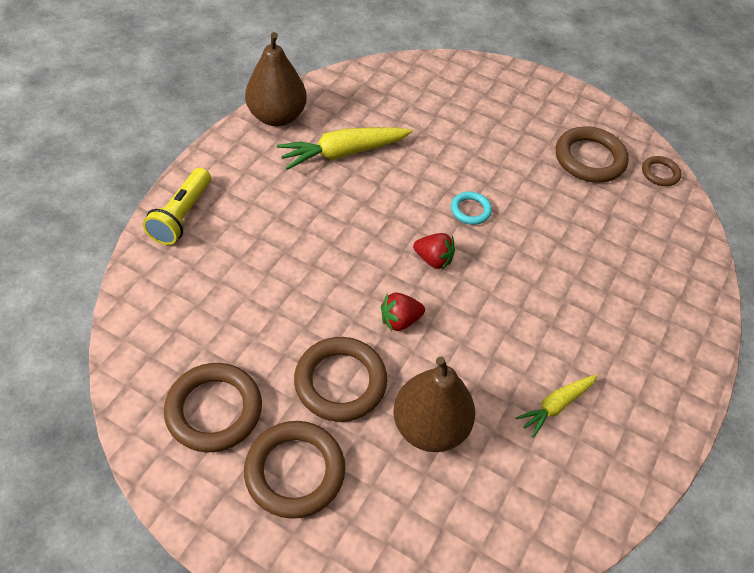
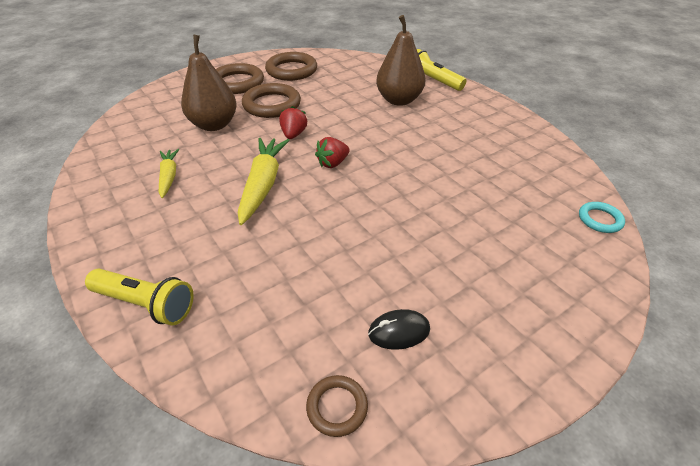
camera: 120 degrees right, 10 degrees down
brown pear [245,32,307,126] -> brown pear moved to [376,15,426,106]
yellow carrot [277,127,413,170] -> yellow carrot moved to [238,138,290,225]
turquoise ring [451,192,492,225] -> turquoise ring moved to [579,202,625,233]
brown ring [556,126,629,183] -> black mouse [368,309,430,350]
none -> yellow flashlight [85,269,194,325]

